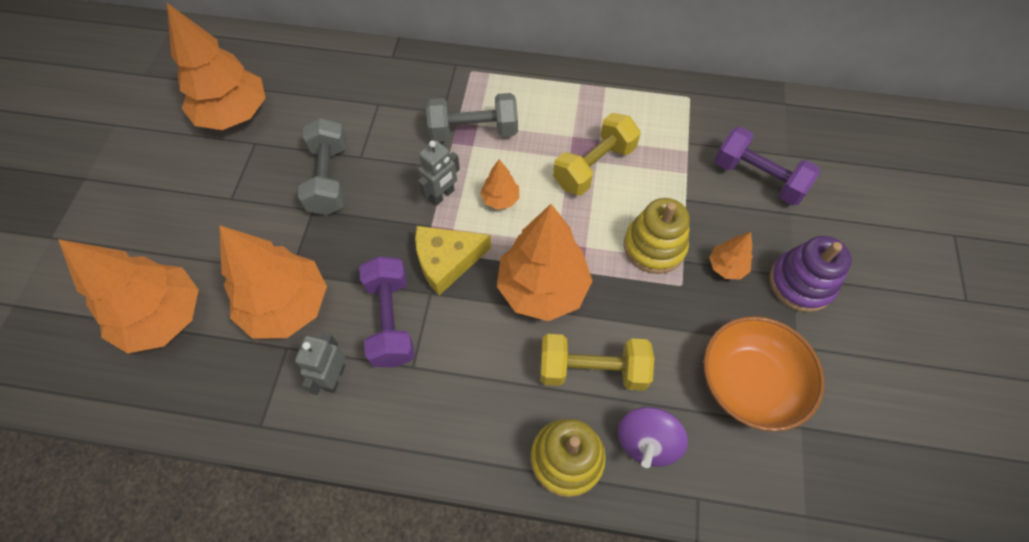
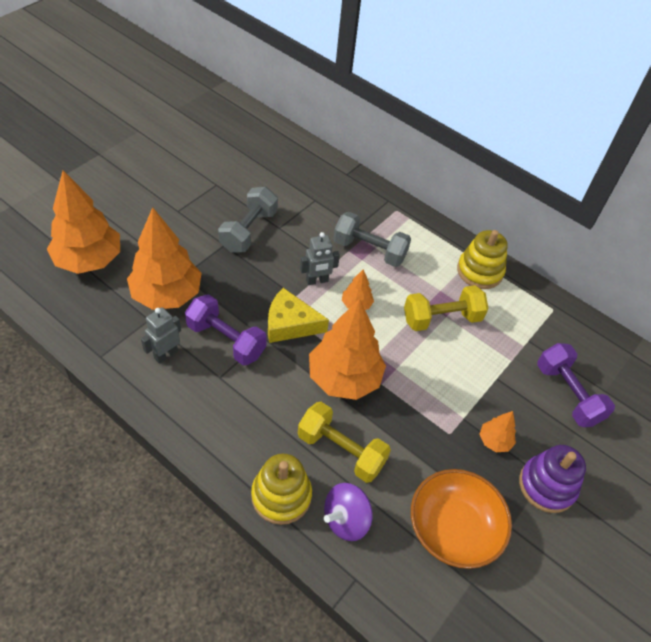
camera: 25 degrees right, 10 degrees down
orange tree [167,3,266,130] -> none
purple dumbbell [359,256,414,367] -> purple dumbbell turned 75 degrees counterclockwise [185,294,267,366]
yellow stacking toy [624,198,690,274] -> yellow stacking toy moved to [457,230,508,289]

